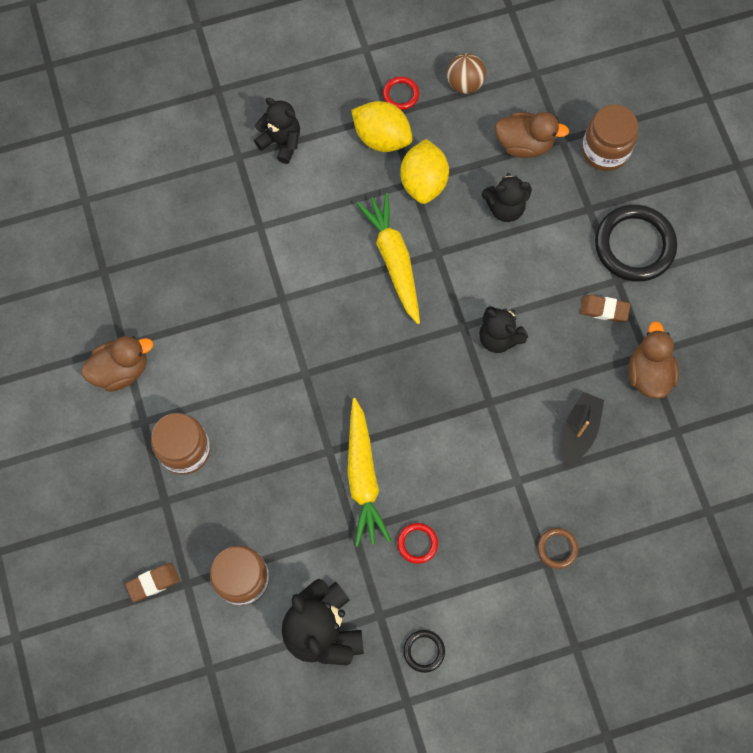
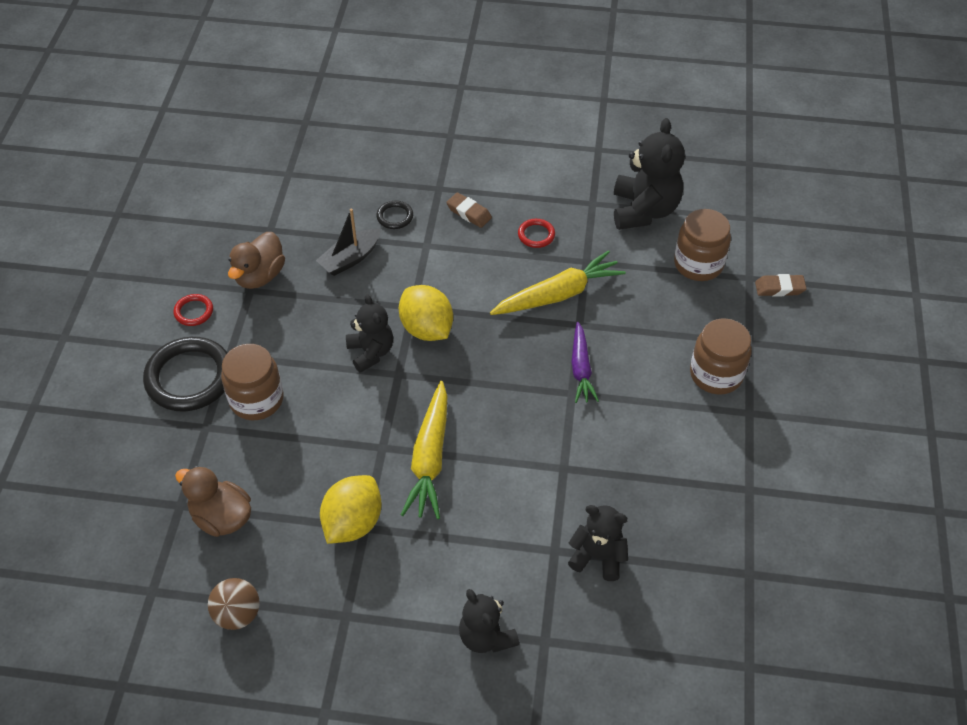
camera: 155 degrees left, 20 degrees down
brown duck [81,336,153,392] -> none
yellow carrot [347,398,391,547] -> yellow carrot turned 45 degrees clockwise [490,251,626,315]
yellow lemon [351,101,413,152] -> yellow lemon moved to [399,285,453,341]
red ring [383,76,419,110] -> red ring moved to [173,294,213,326]
black ring [403,630,445,673] -> black ring moved to [376,201,413,229]
black teddy bear [482,173,532,222] -> black teddy bear moved to [568,505,628,581]
brown ring [537,528,578,569] -> none
brown eraser [580,295,630,322] -> brown eraser moved to [446,193,492,228]
brown jar [582,104,638,171] -> brown jar moved to [221,344,284,420]
none -> purple carrot [571,322,599,403]

